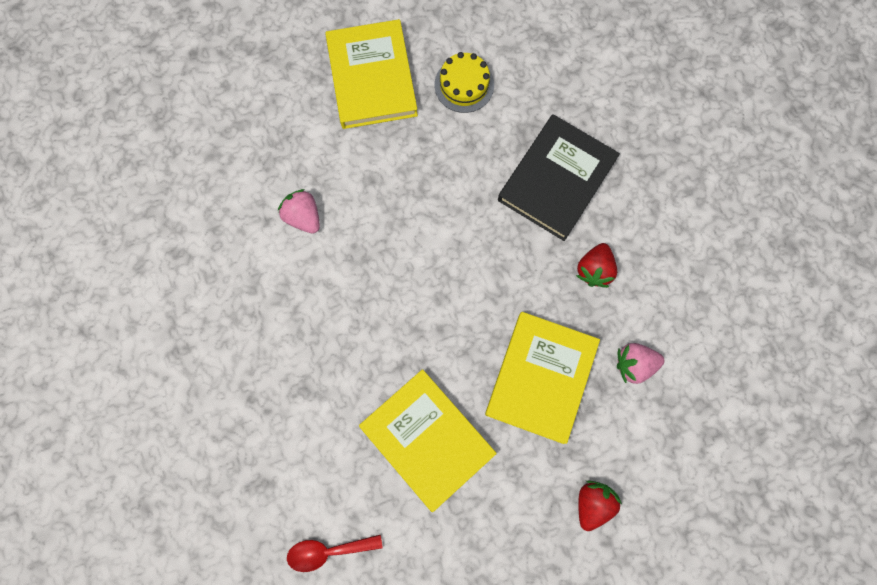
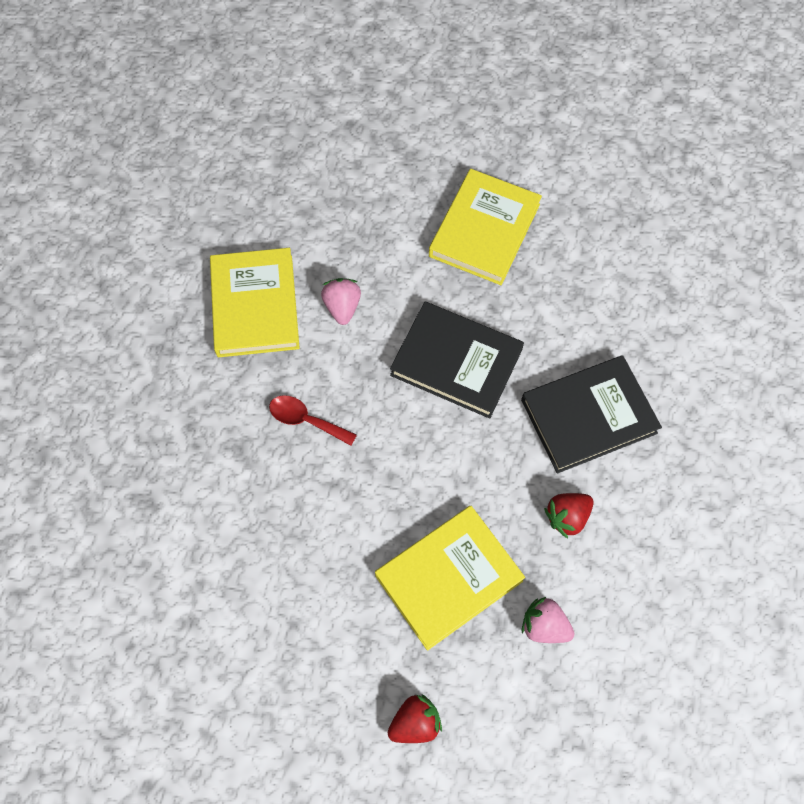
camera: 35 degrees right, 10 degrees down
red spoon [287,535,383,572] -> red spoon moved to [269,395,357,446]
yellow book [359,369,497,512] -> yellow book moved to [210,248,300,357]
yellow cake [435,52,494,113] -> none
none -> black book [390,302,524,419]

